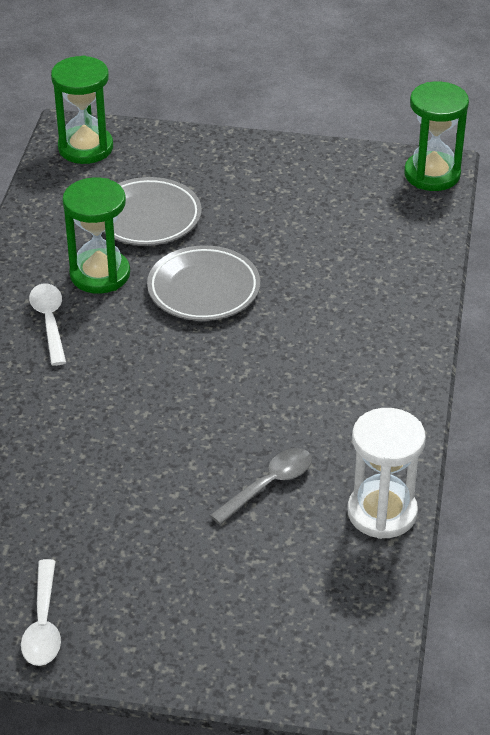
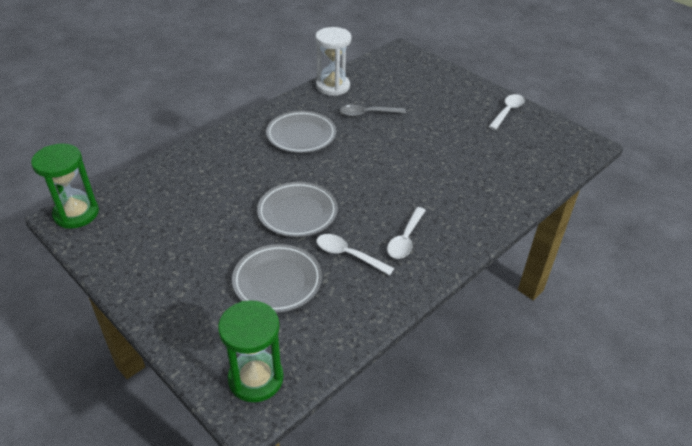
camera: 145 degrees left, 0 degrees up
green hourglass [62,177,130,294] -> white spoon [316,234,394,275]
none -> grey plate [266,111,336,153]

